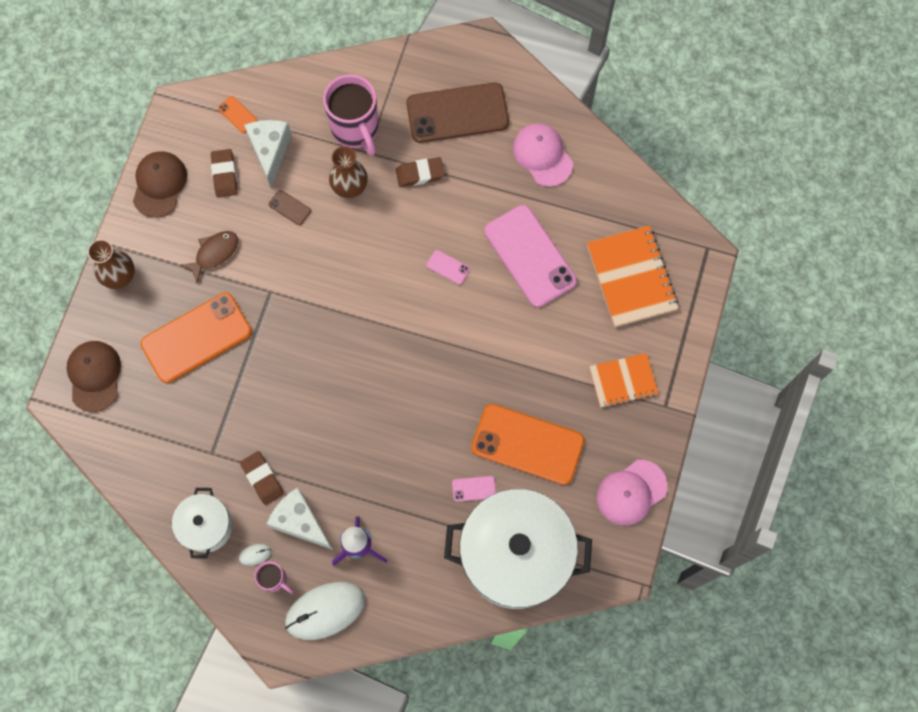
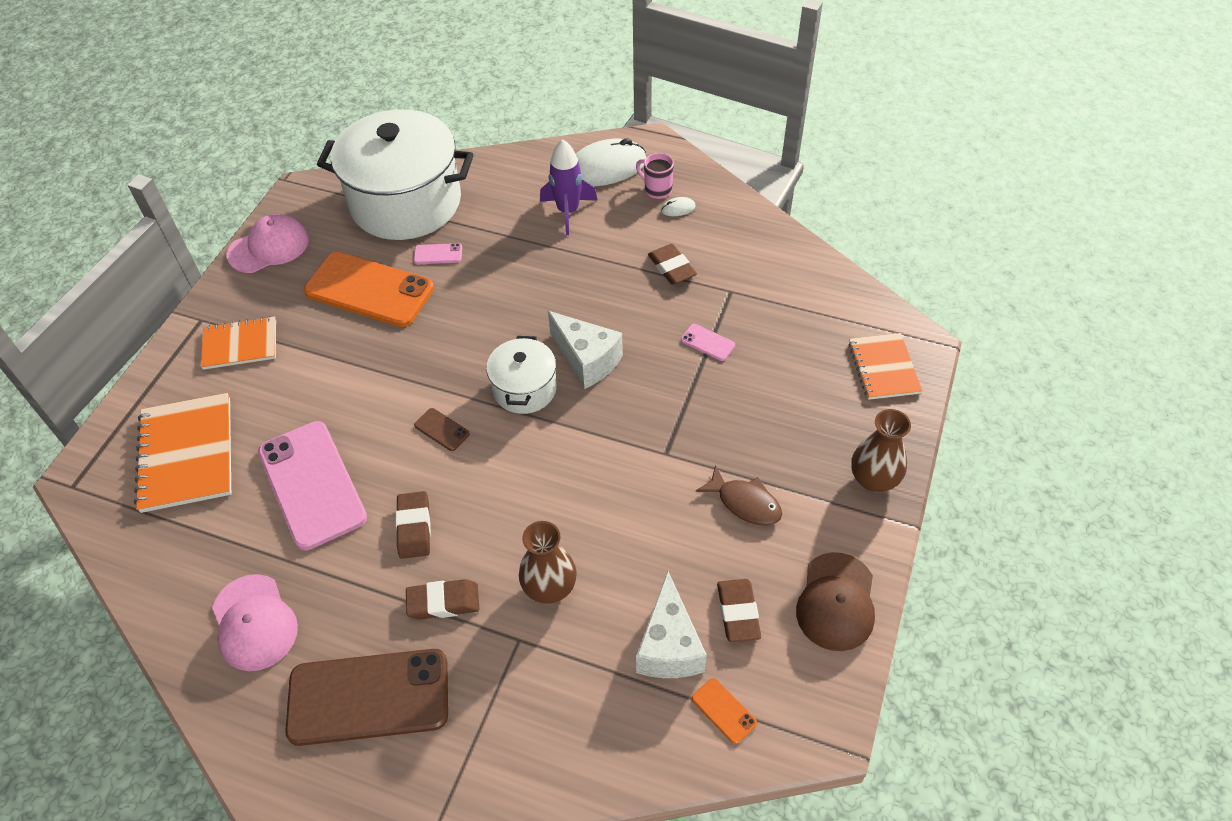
camera: 175 degrees left, 20 degrees down
brown cap [67,341,121,412] -> orange notebook [849,333,922,400]
orange phone [140,292,252,383] -> none
white pot [172,488,232,559] -> white pot moved to [486,336,557,414]
brown fish [180,231,238,283] -> brown fish turned 105 degrees counterclockwise [696,465,782,525]
white cheese [266,487,333,550] -> white cheese moved to [548,311,623,389]
brown phone [268,190,311,225] -> brown phone moved to [414,408,470,451]
pink mug [323,74,379,156] -> none
pink phone [426,250,470,285] -> pink phone moved to [681,324,735,361]
none -> brown eraser [395,491,431,559]

